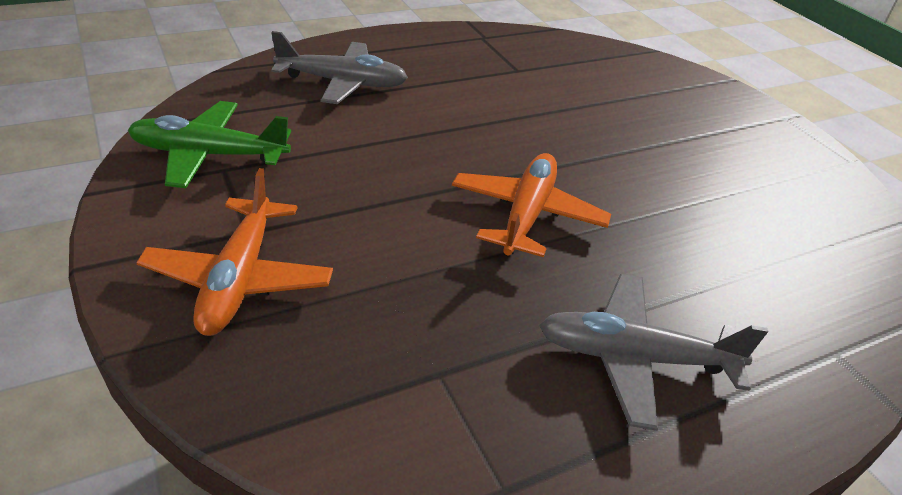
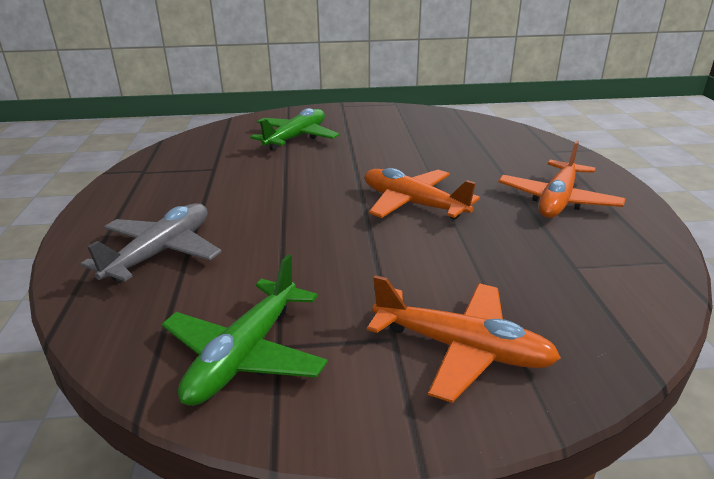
camera: 65 degrees left, 10 degrees down
grey plane [539,274,768,431] -> orange plane [498,140,625,218]
none -> green plane [250,108,339,151]

